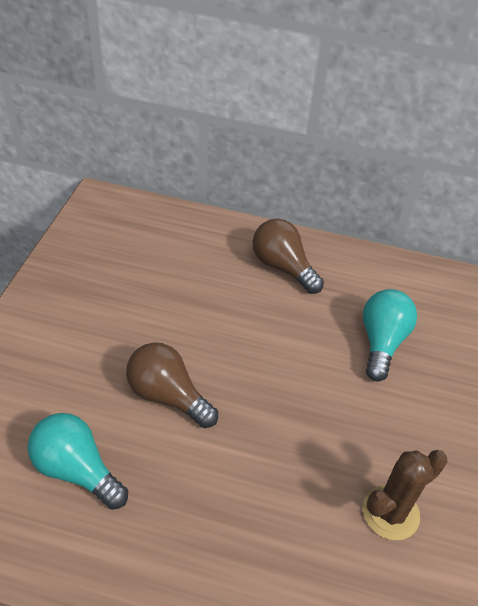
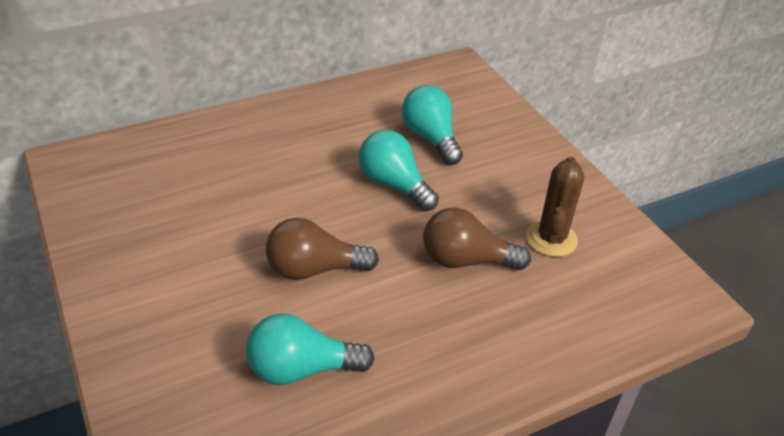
camera: 40 degrees left, 5 degrees down
brown light bulb [252,219,324,294] -> brown light bulb moved to [423,208,531,270]
none -> turquoise light bulb [359,130,439,211]

